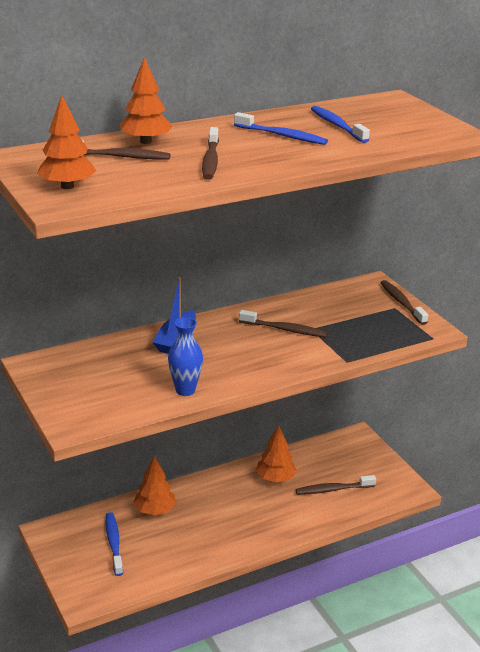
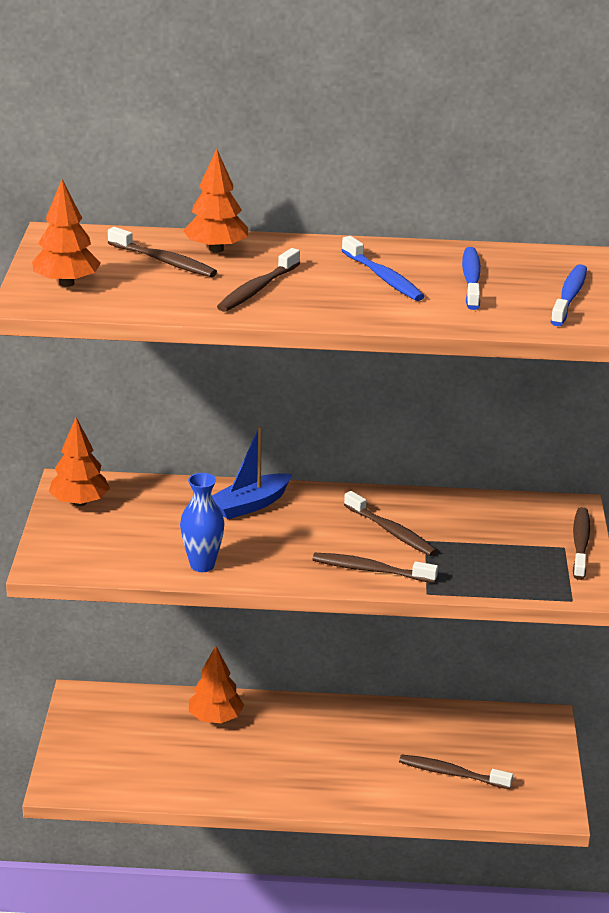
camera: 30 degrees right, 0 degrees up
blue toothbrush [106,512,123,576] -> blue toothbrush moved to [551,264,587,326]
orange tree [256,425,297,482] -> orange tree moved to [49,418,110,506]
none -> brown toothbrush [312,553,438,583]

